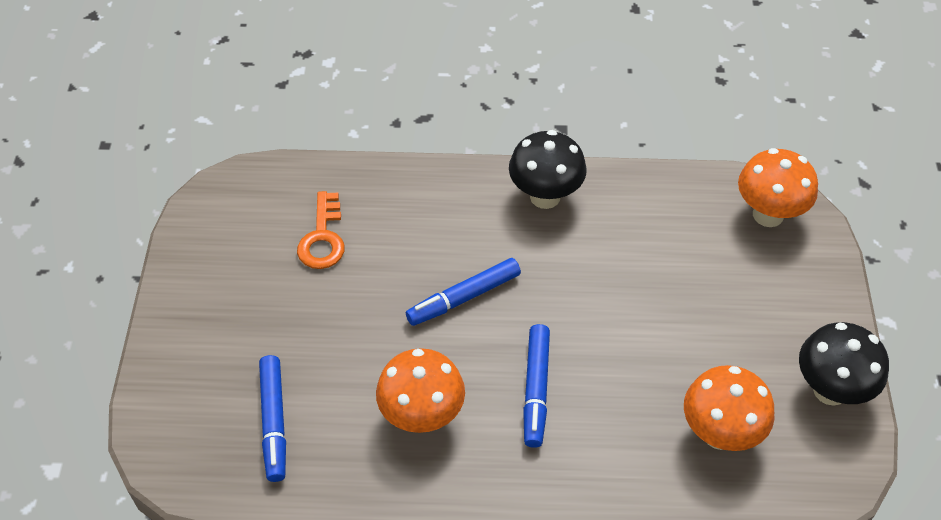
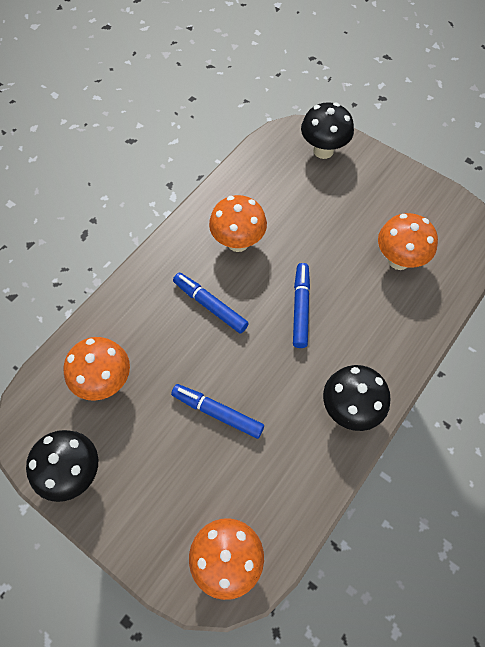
camera: 125 degrees right, 10 degrees up
blue marker [259,355,286,482] -> blue marker moved to [171,384,264,439]
orange key [297,191,345,269] -> orange mushroom [378,213,438,270]
none -> black mushroom [301,102,354,159]

